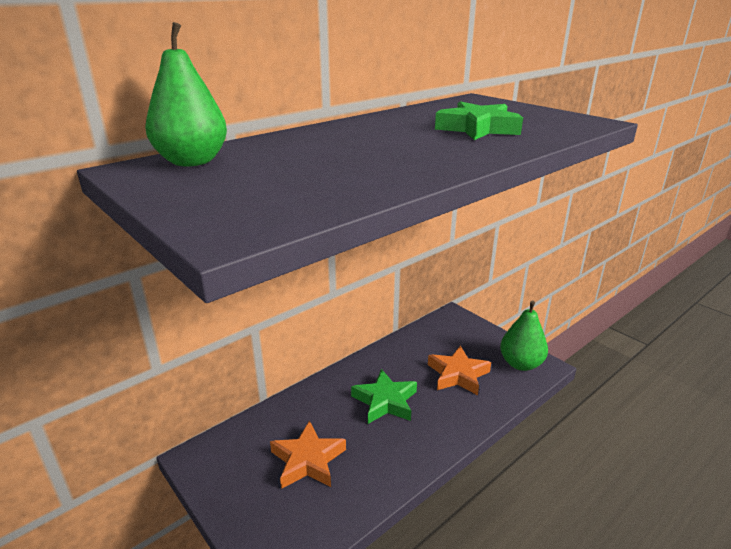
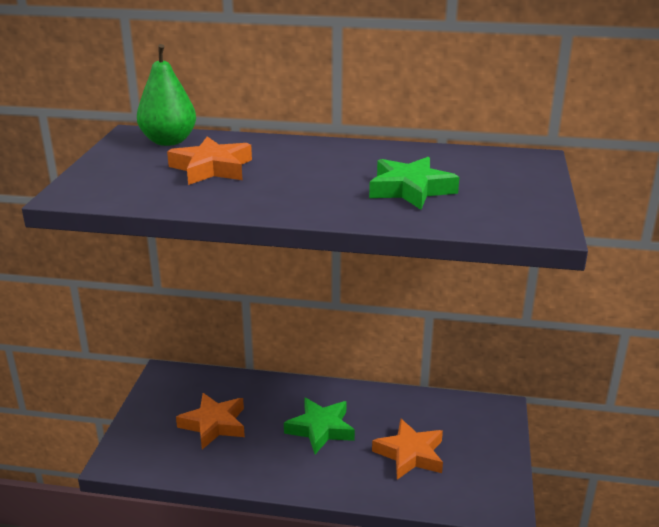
camera: 50 degrees right, 0 degrees up
green pear [500,300,548,371] -> none
none -> orange star [167,136,252,185]

